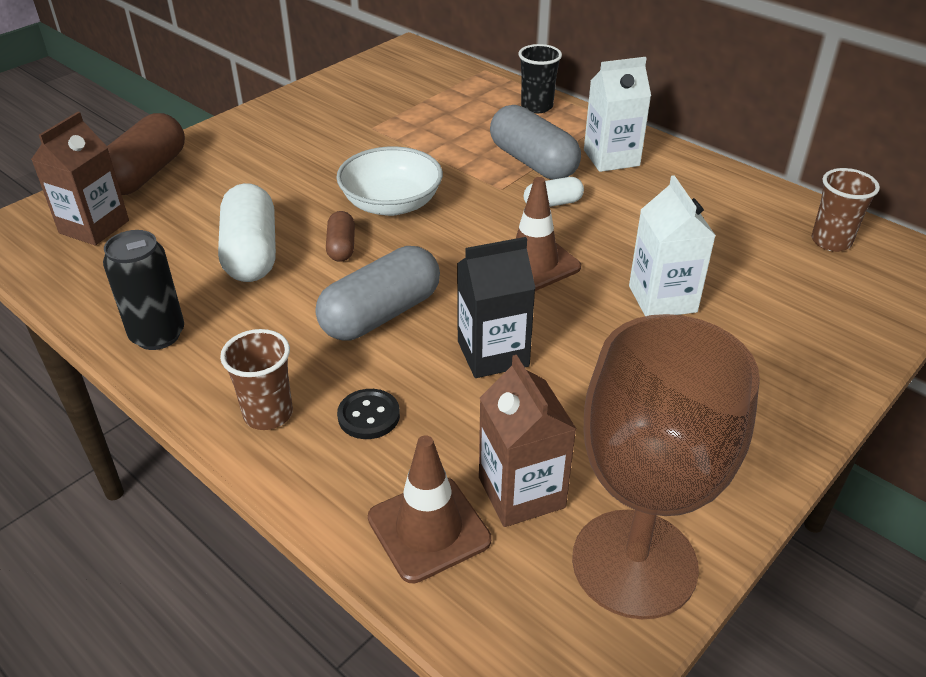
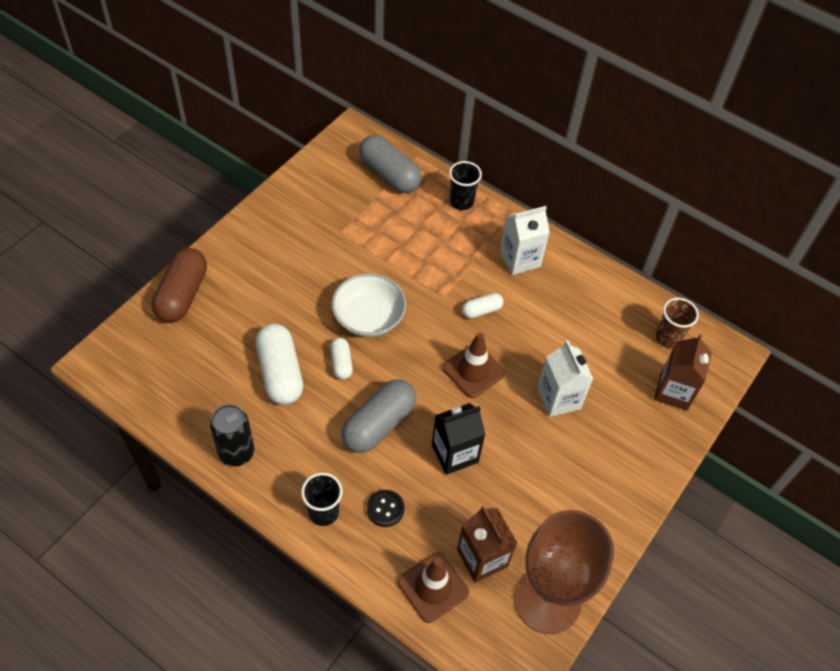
camera: 10 degrees left, 15 degrees up
brown carton [31,112,129,245] -> brown carton moved to [654,334,712,411]
brown cup [220,329,293,430] -> black cup [301,473,343,526]
brown capsule [326,211,355,262] -> white capsule [330,338,353,379]
grey capsule [490,105,581,180] -> grey capsule moved to [359,135,422,193]

